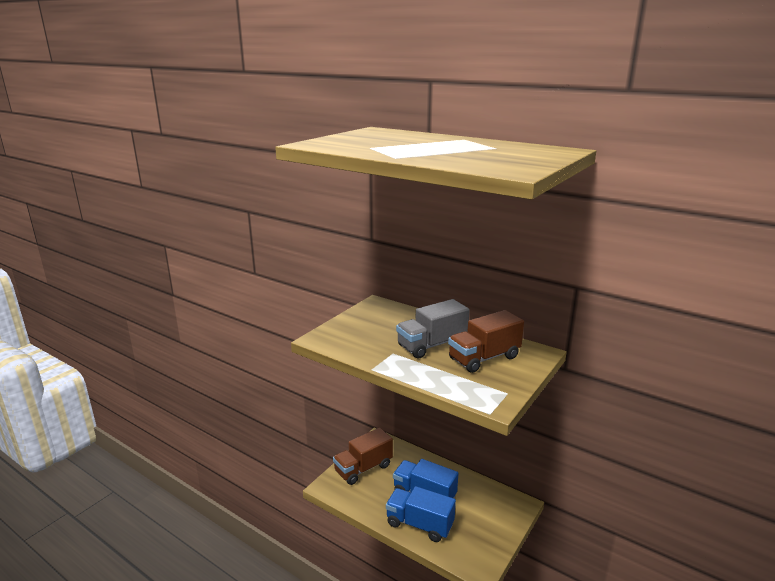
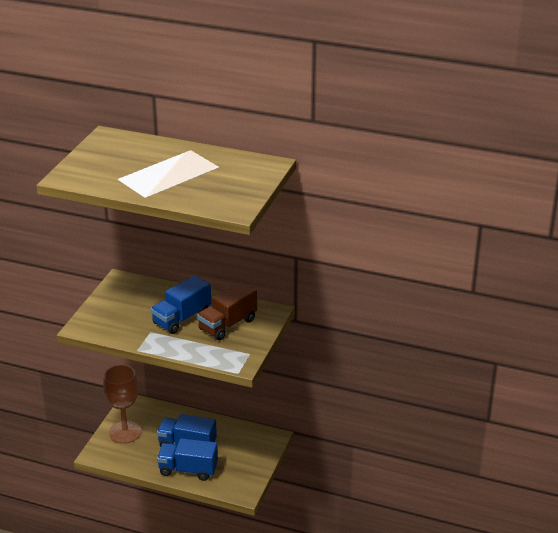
camera: 15 degrees left, 10 degrees up
brown truck [333,428,393,485] -> brown goblet [103,365,142,444]
grey truck [396,299,470,359] -> blue truck [151,275,211,334]

